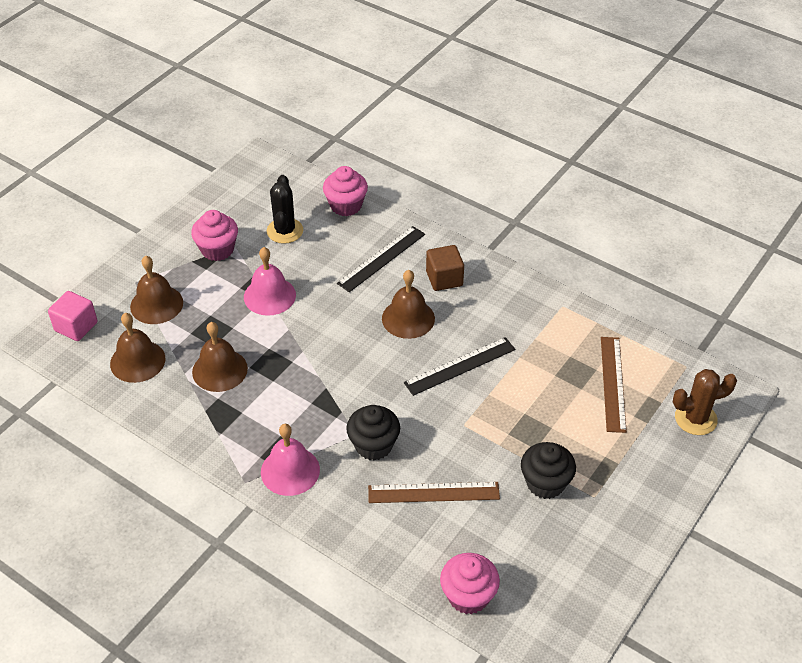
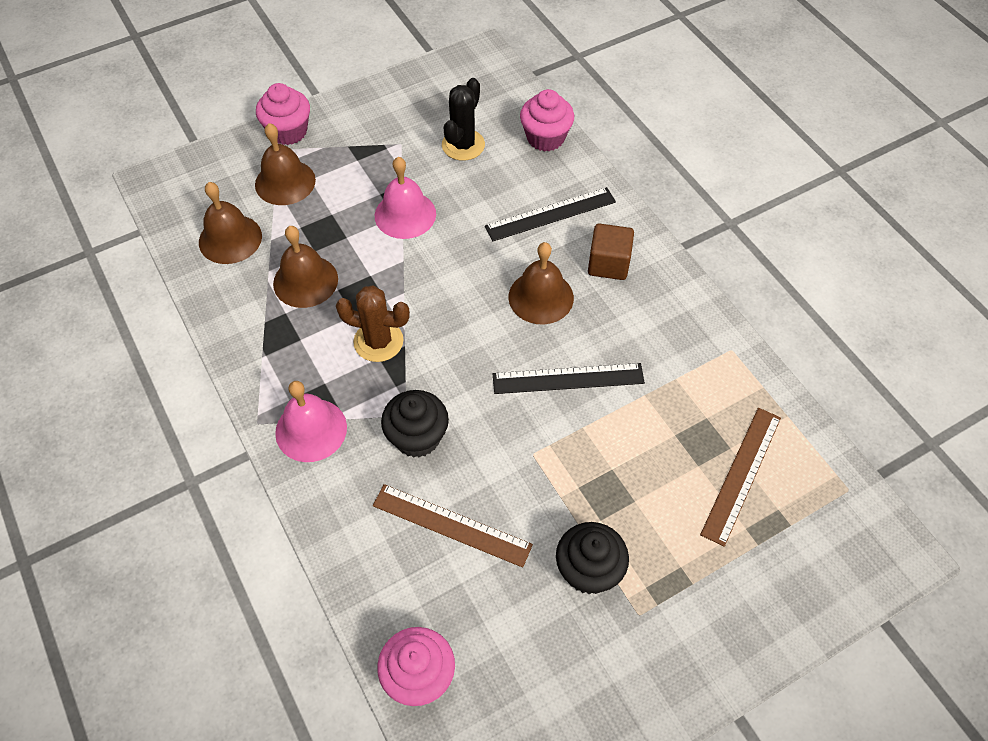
camera: 25 degrees right, 10 degrees up
pink cube [48,291,98,341] -> none
pink cupcake [191,210,238,261] -> pink cupcake moved to [256,83,310,145]
brown cactus [673,369,737,435] -> brown cactus moved to [336,286,410,362]

